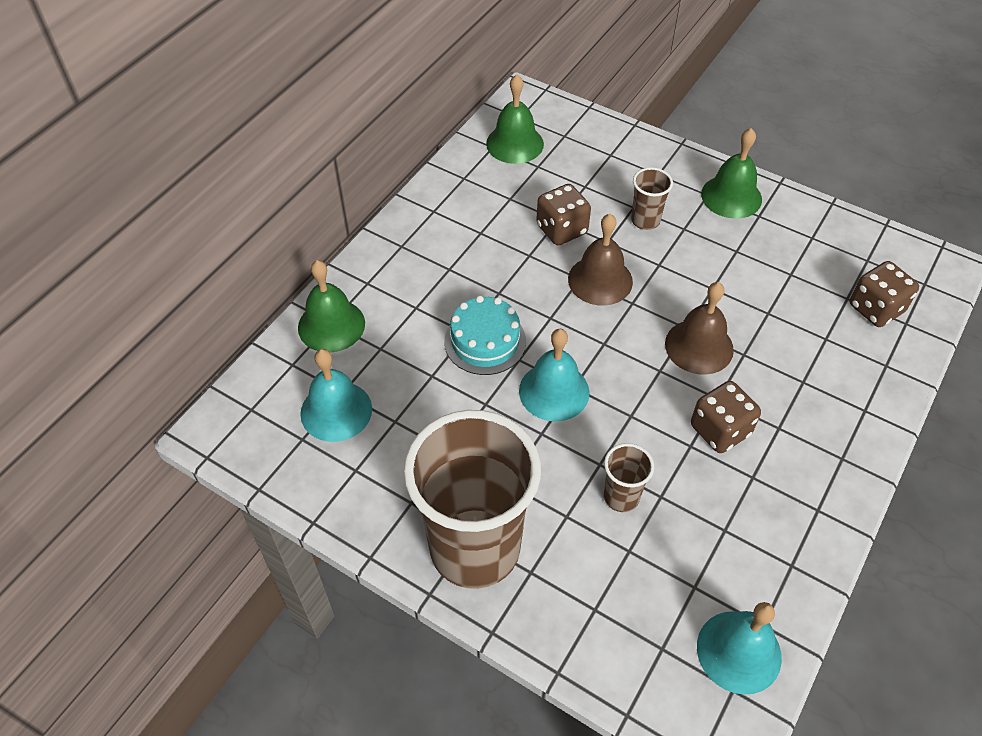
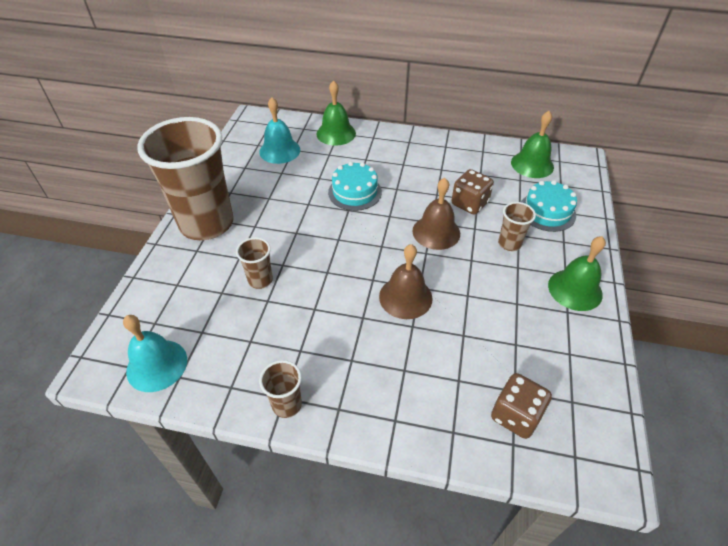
camera: 70 degrees right, 5 degrees down
turquoise bell [519,329,589,422] -> none
brown dice [691,381,761,453] -> none
none -> brown cup [259,360,302,418]
none -> turquoise cake [521,180,577,232]

